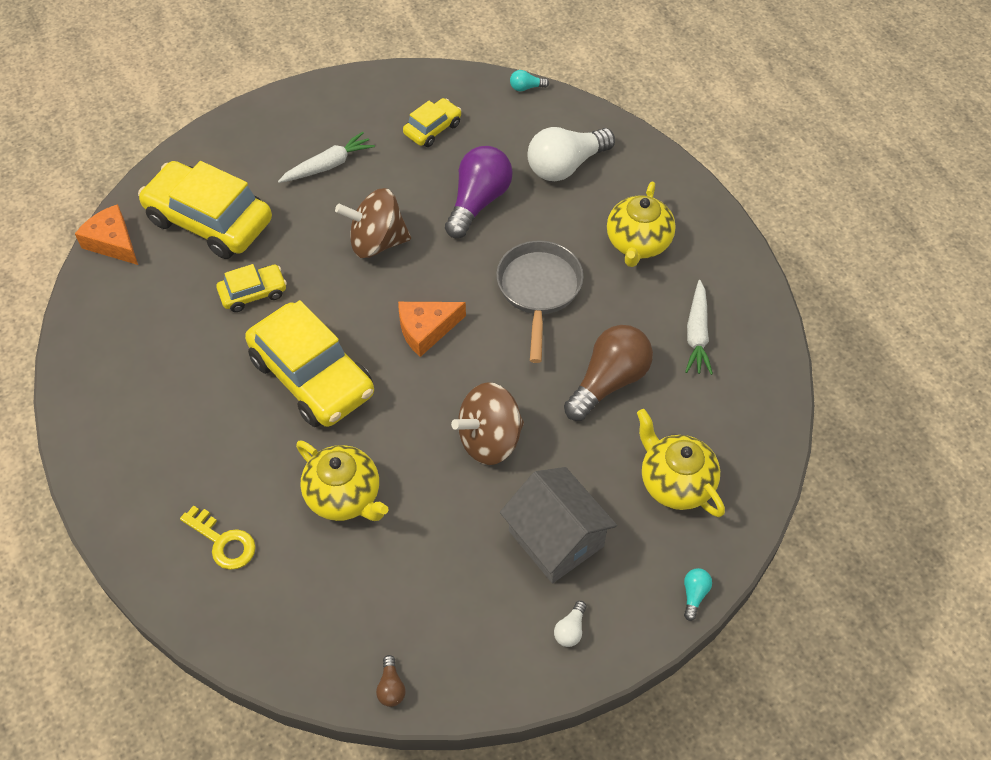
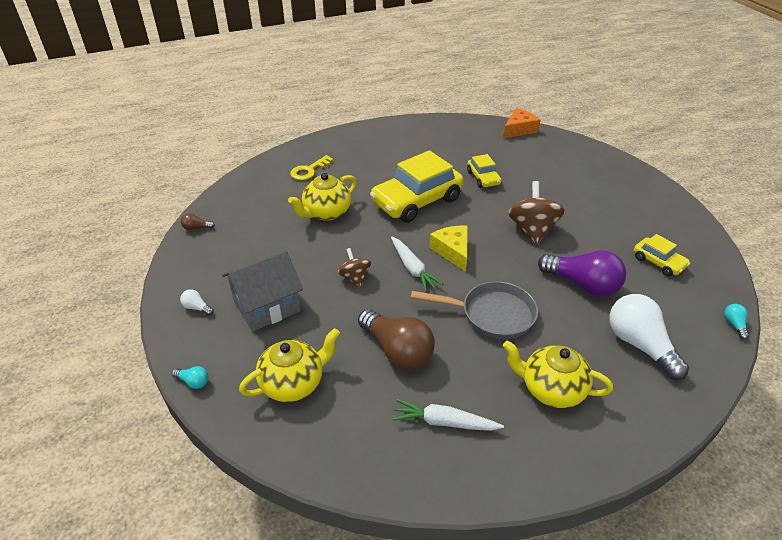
camera: 95 degrees right, 15 degrees down
yellow car [138,161,272,259] -> none
white carrot [278,132,375,183] -> white carrot moved to [391,237,443,292]
orange cheese [398,302,466,357] -> yellow cheese [429,226,467,272]
brown spinning top [451,382,524,465] -> brown spinning top [337,248,371,288], size x0.59

